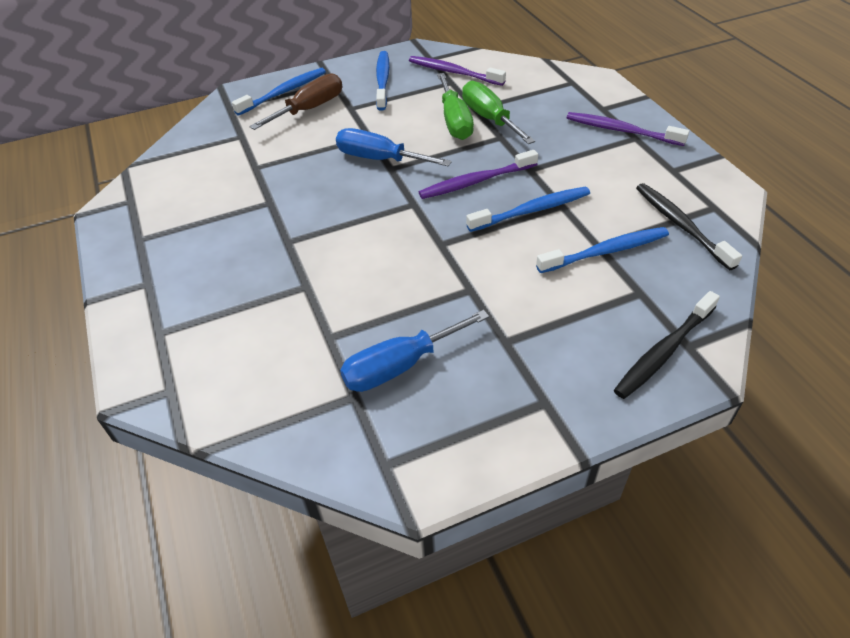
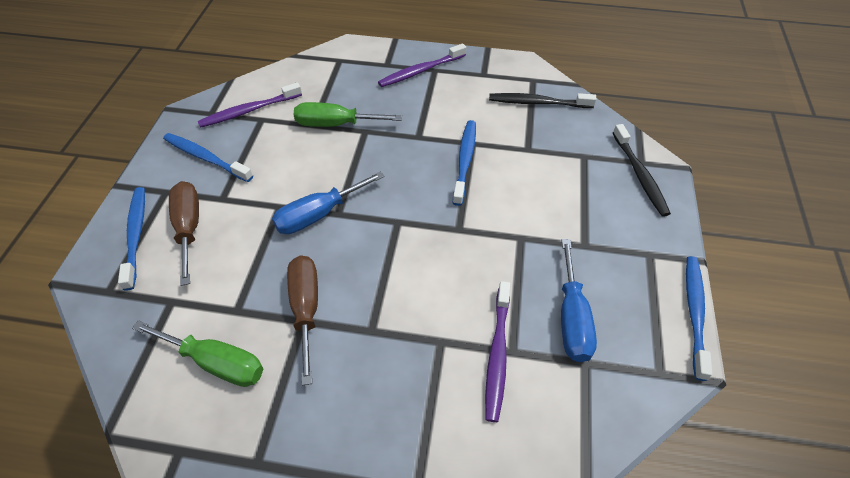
camera: 60 degrees left, 5 degrees up
purple toothbrush [419,150,538,199] -> purple toothbrush moved to [485,281,510,422]
green screwdriver [437,73,474,140] -> green screwdriver moved to [132,320,263,387]
blue toothbrush [536,227,669,273] -> blue toothbrush moved to [686,256,712,381]
none -> brown screwdriver [287,255,318,385]

